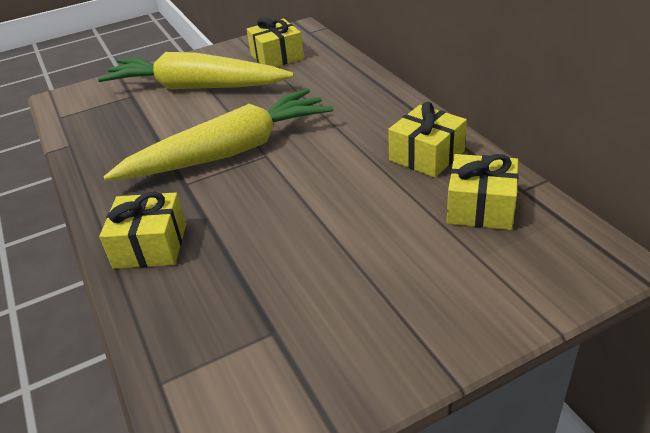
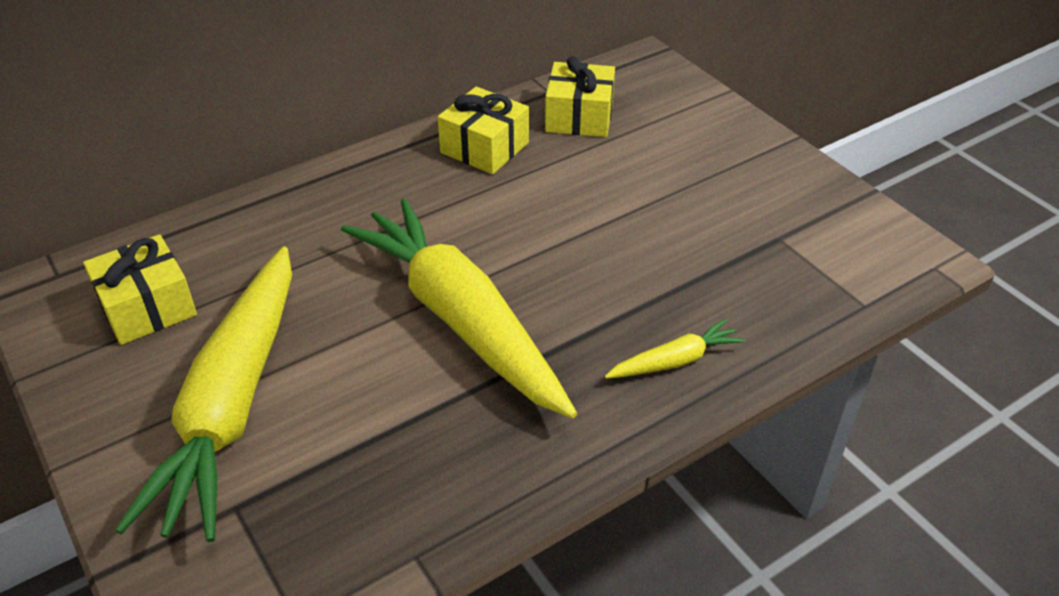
camera: 100 degrees left, 5 degrees up
yellow gift [99,192,186,269] -> yellow carrot [605,318,745,379]

